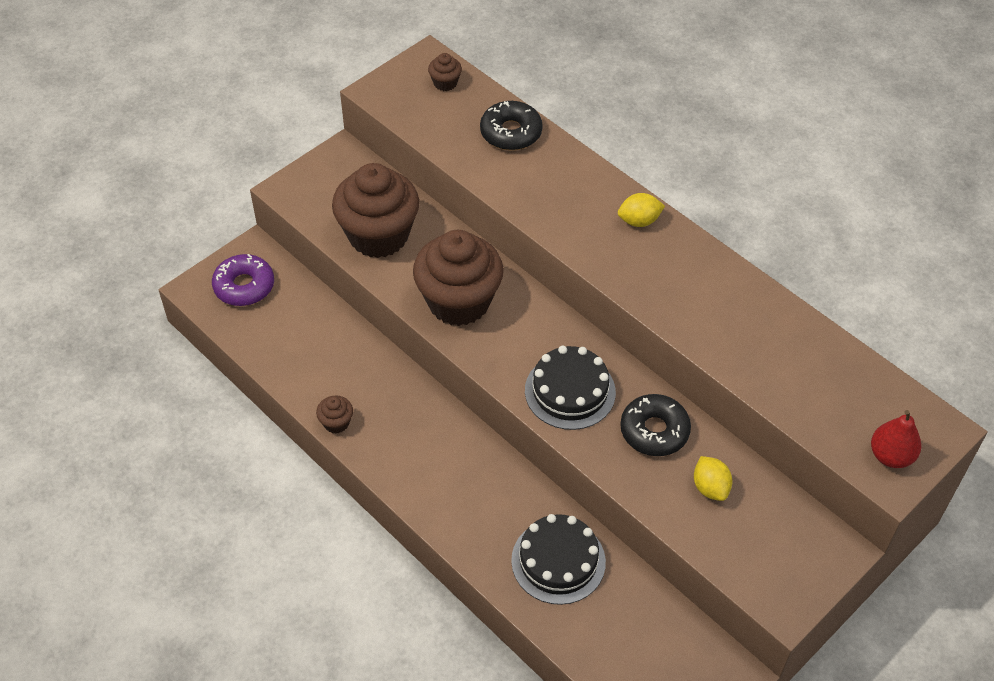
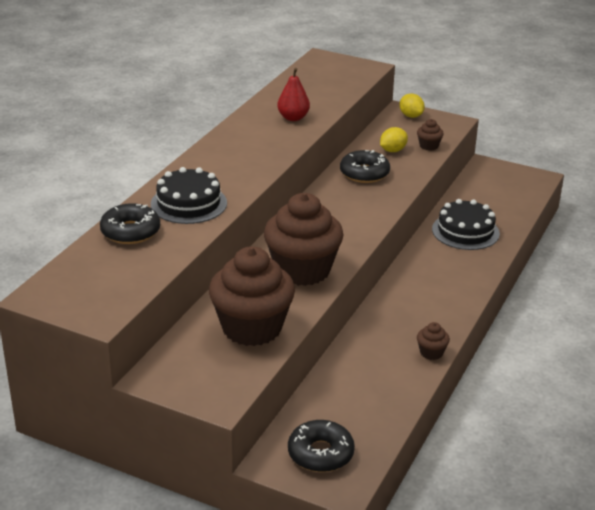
camera: 110 degrees left, 20 degrees down
purple donut [212,254,274,306] -> black donut [288,420,355,472]
brown cupcake [428,53,462,91] -> brown cupcake moved to [417,119,444,151]
black cake [525,346,616,430] -> black cake moved to [151,167,227,224]
yellow lemon [618,193,665,227] -> yellow lemon moved to [399,93,425,118]
red pear [871,410,921,468] -> red pear moved to [277,68,310,121]

